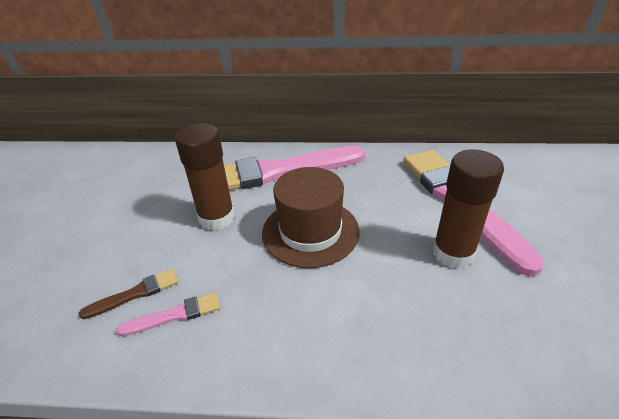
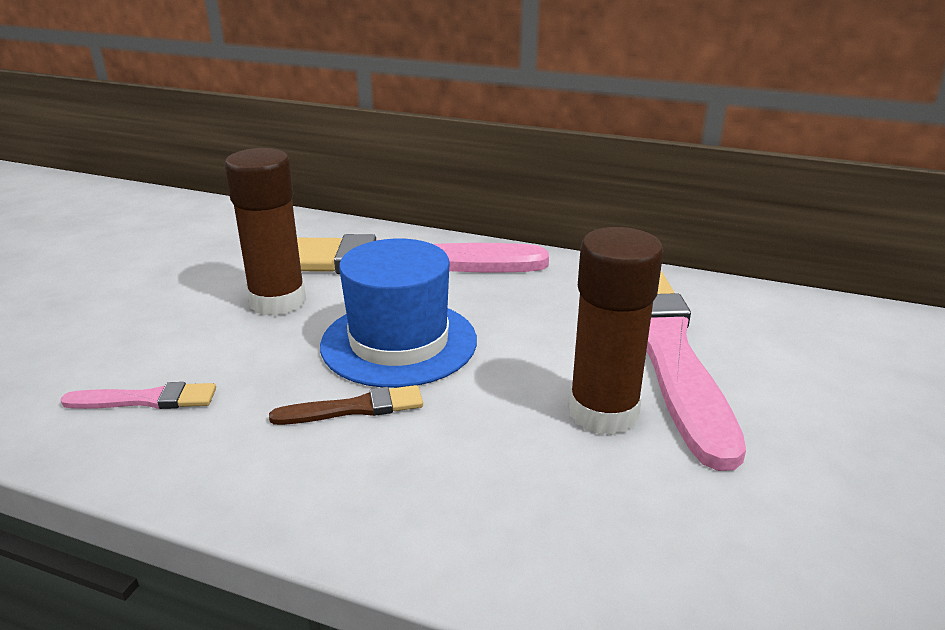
camera: 15 degrees right, 10 degrees down
brown brush [79,269,179,319] -> brown brush moved to [269,385,423,425]
brown hat [262,167,360,268] -> blue hat [320,239,477,388]

